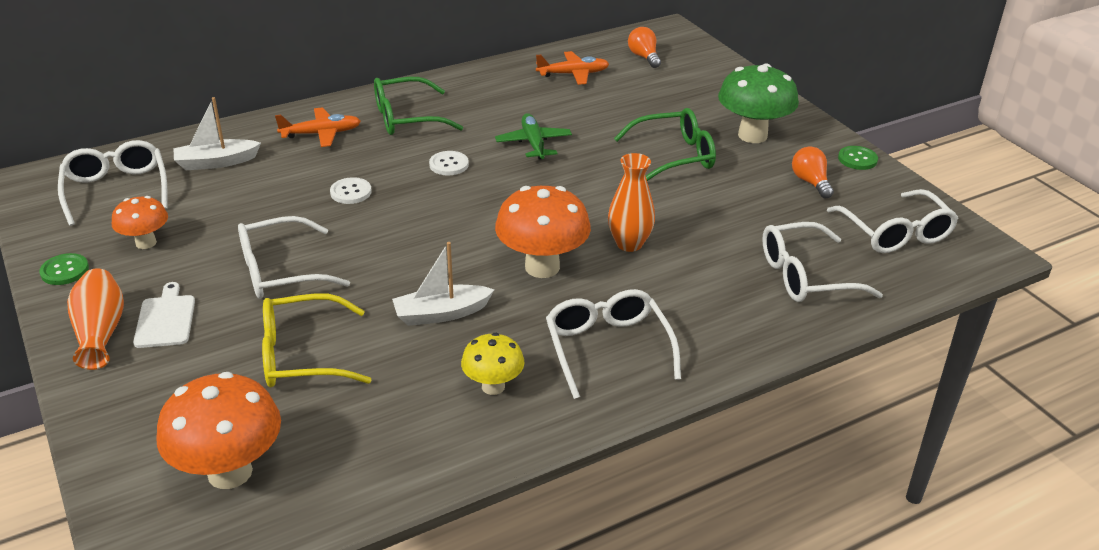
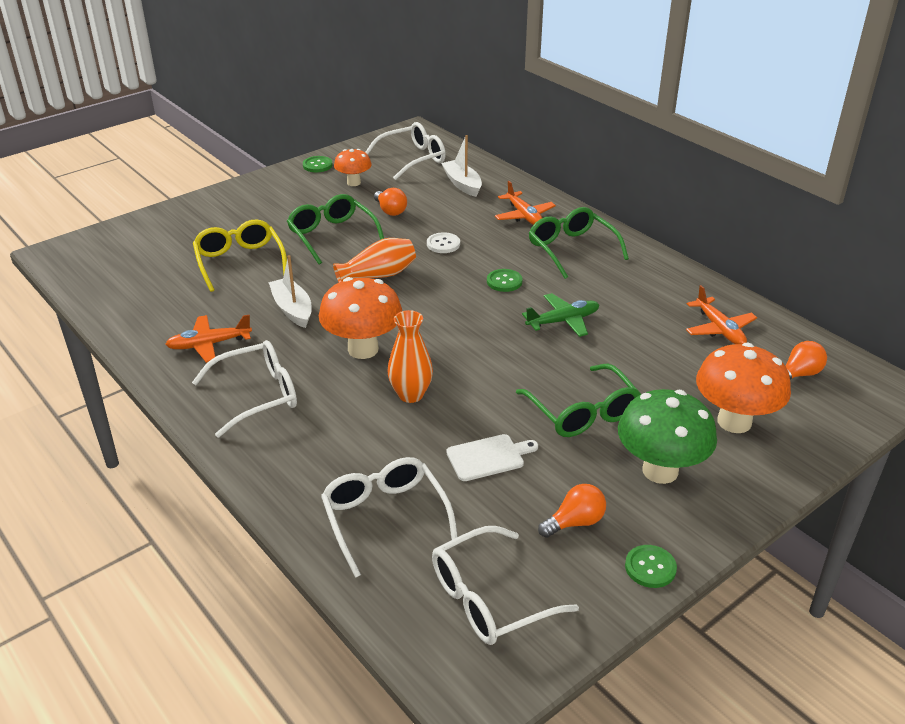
camera: 80 degrees right, 0 degrees up
orange vase [67,268,124,370] -> orange vase moved to [333,238,416,282]
white cutting board [133,282,195,348] -> white cutting board moved to [446,434,538,481]
orange mushroom [156,372,281,489] -> orange mushroom moved to [696,343,791,433]
white glasses [238,216,350,299] -> green glasses [287,194,384,265]
white button [429,151,469,175] -> green button [487,269,523,292]
yellow mushroom [461,333,524,395] -> orange plane [165,315,252,363]
none -> orange light bulb [374,188,407,216]

